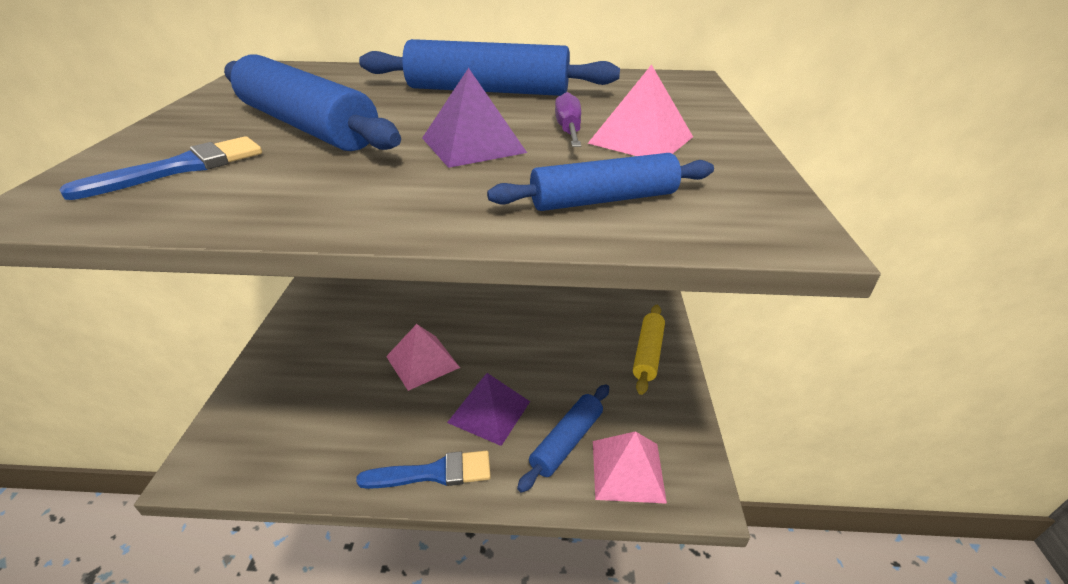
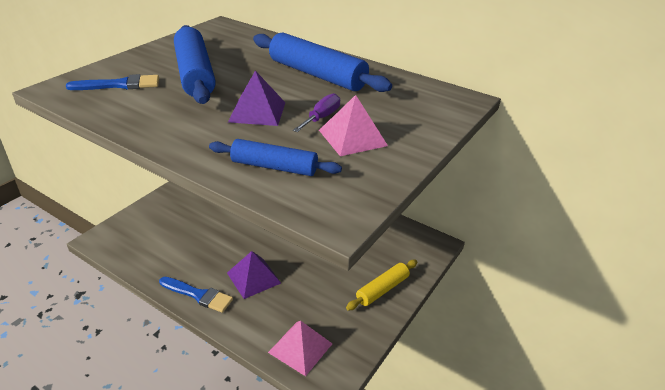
camera: 30 degrees right, 0 degrees up
pink pyramid [386,324,460,391] -> none
blue rolling pin [517,384,609,493] -> none

